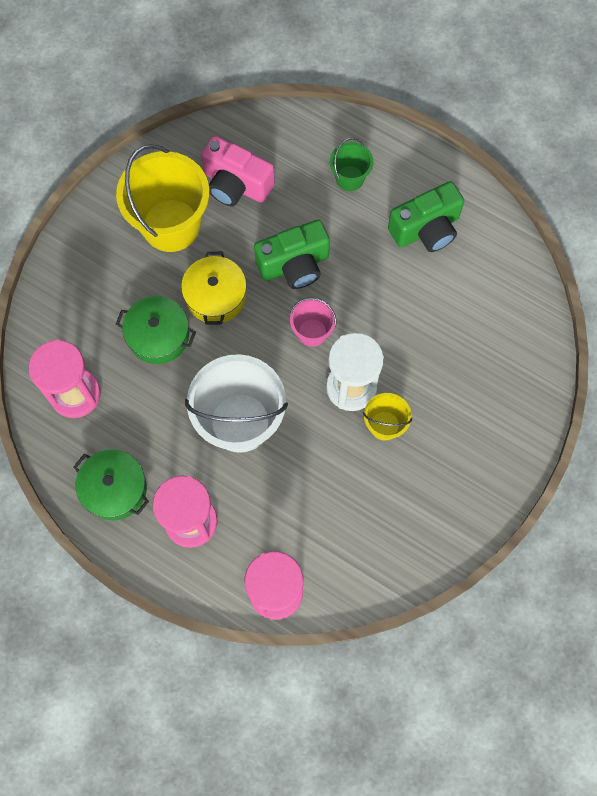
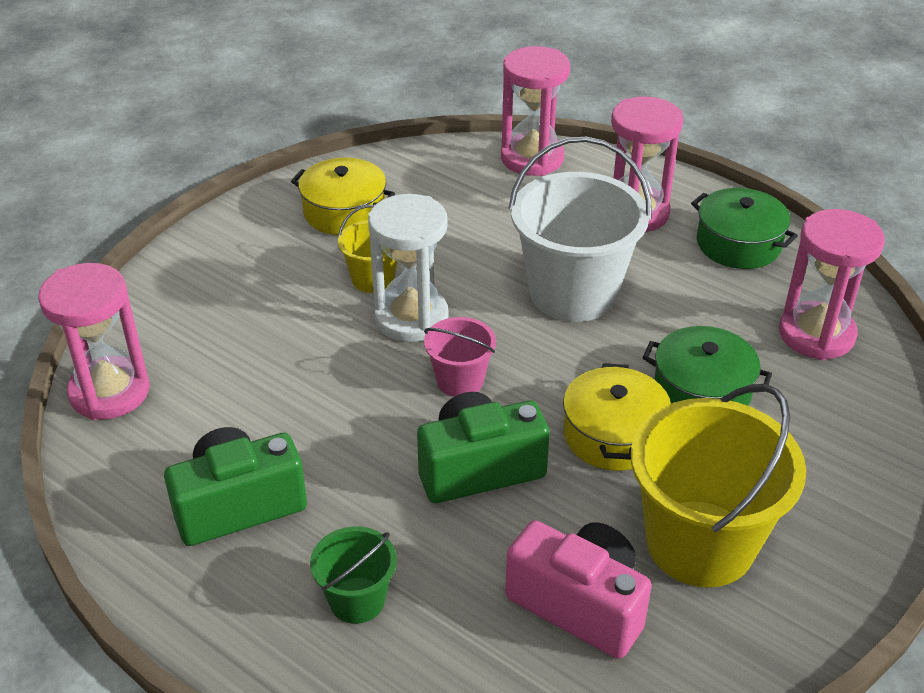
camera: 175 degrees left, 30 degrees down
none -> pink hourglass [38,263,150,420]
none -> yellow pot [291,158,395,235]

